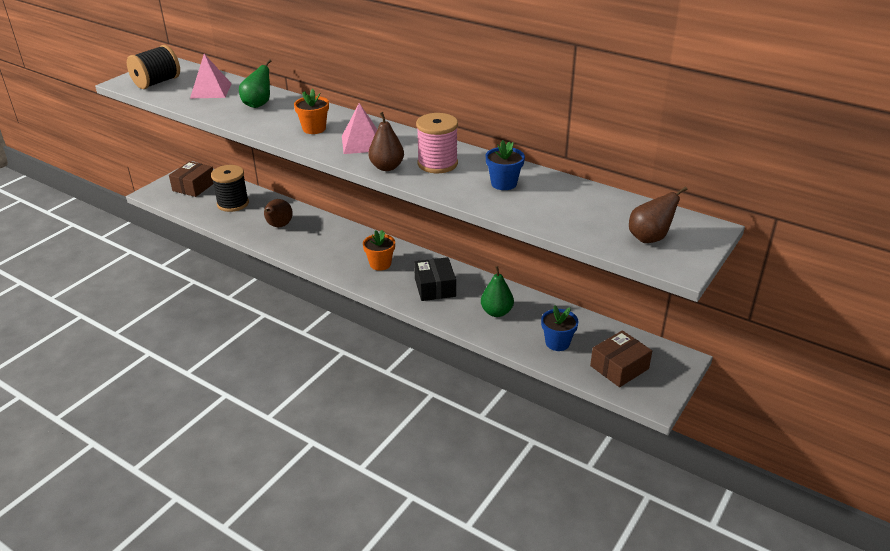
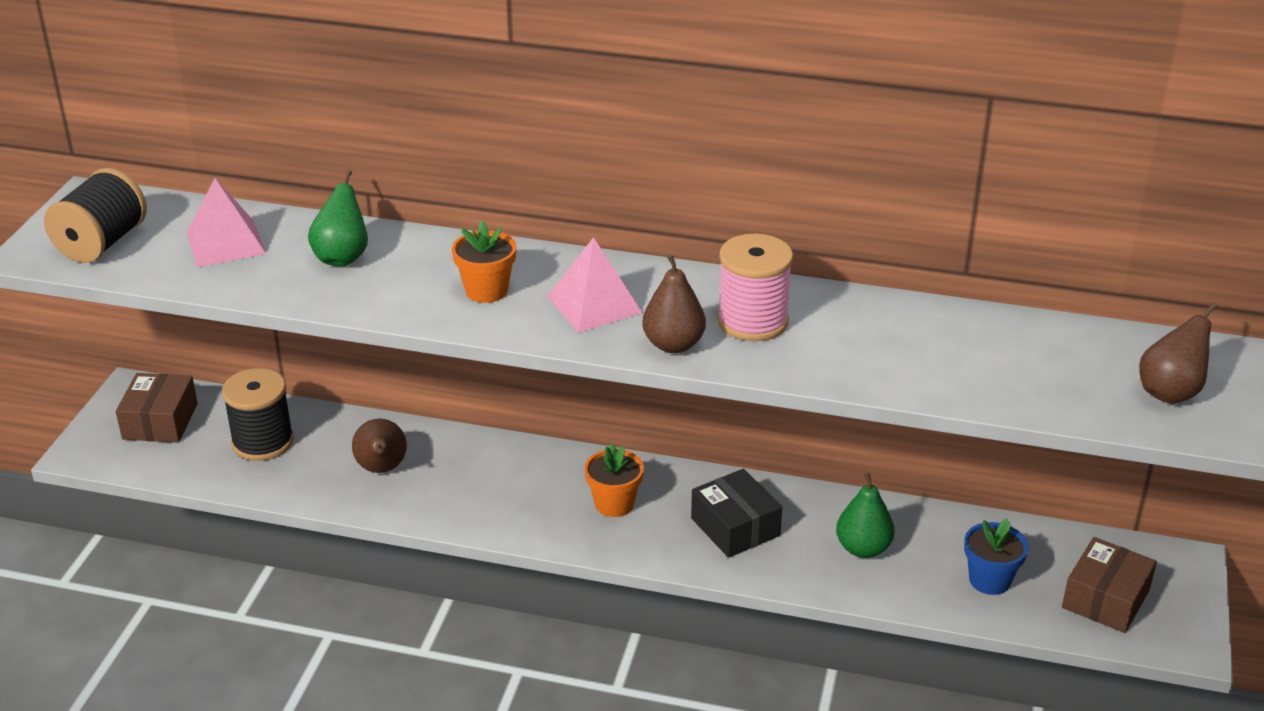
camera: 20 degrees left, 0 degrees up
blue flower pot [485,140,525,190] -> none

